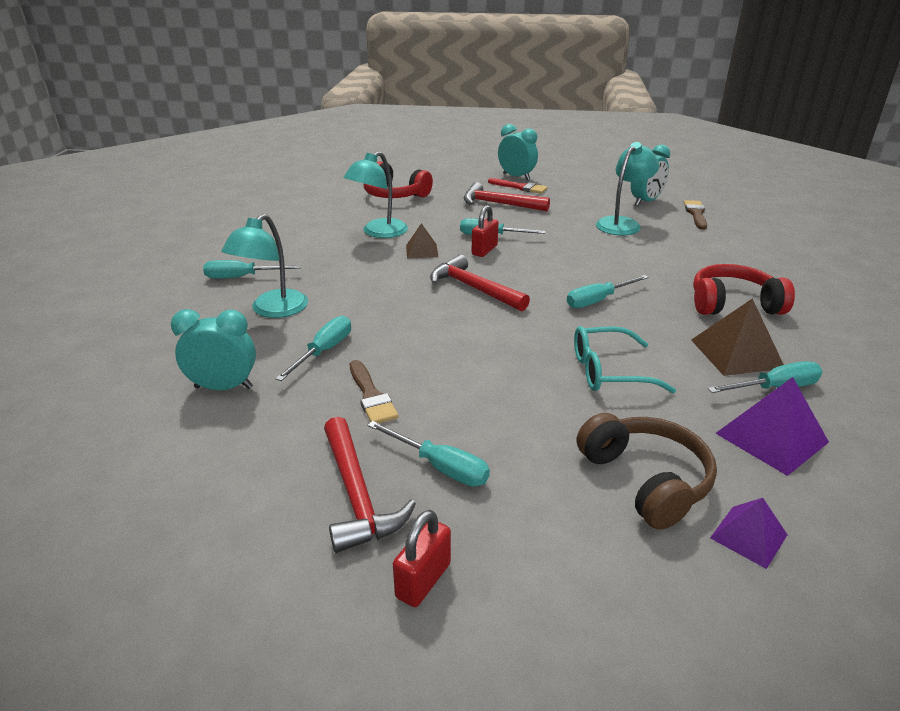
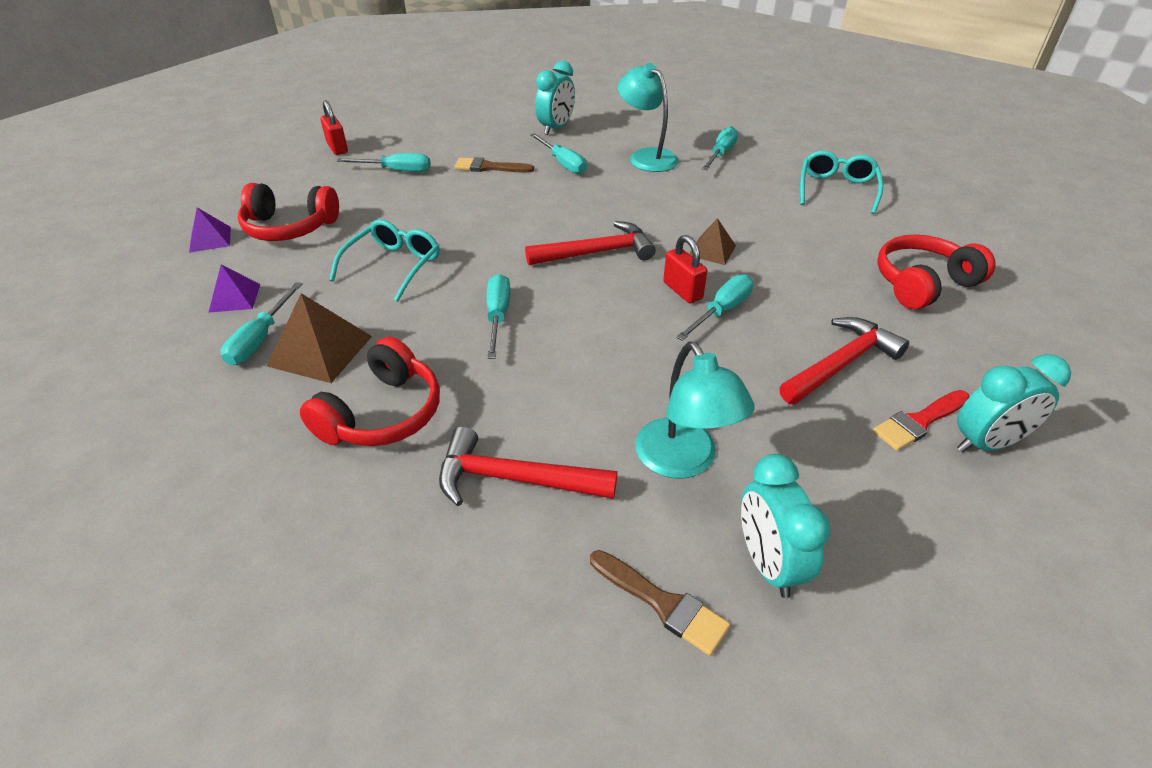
camera: 120 degrees right, 10 degrees up
red hammer [324,417,416,553] -> red hammer moved to [439,426,617,506]
turquoise lamp [343,151,408,238] -> none
turquoise screwdriver [368,421,490,486] -> turquoise screwdriver turned 150 degrees counterclockwise [337,153,431,172]
brown headphones [577,413,717,530] -> red headphones [238,183,339,241]
purple pyramid [715,377,829,476] -> purple pyramid [208,265,260,313], size x0.61
none -> turquoise glasses [800,150,883,214]

